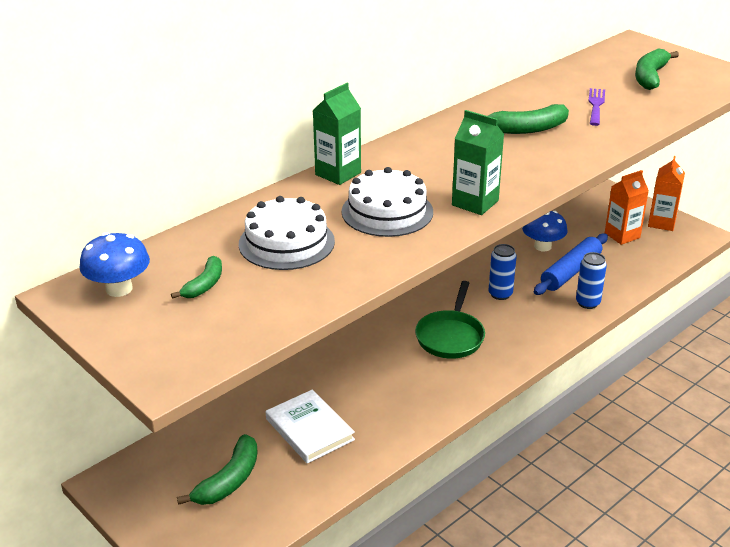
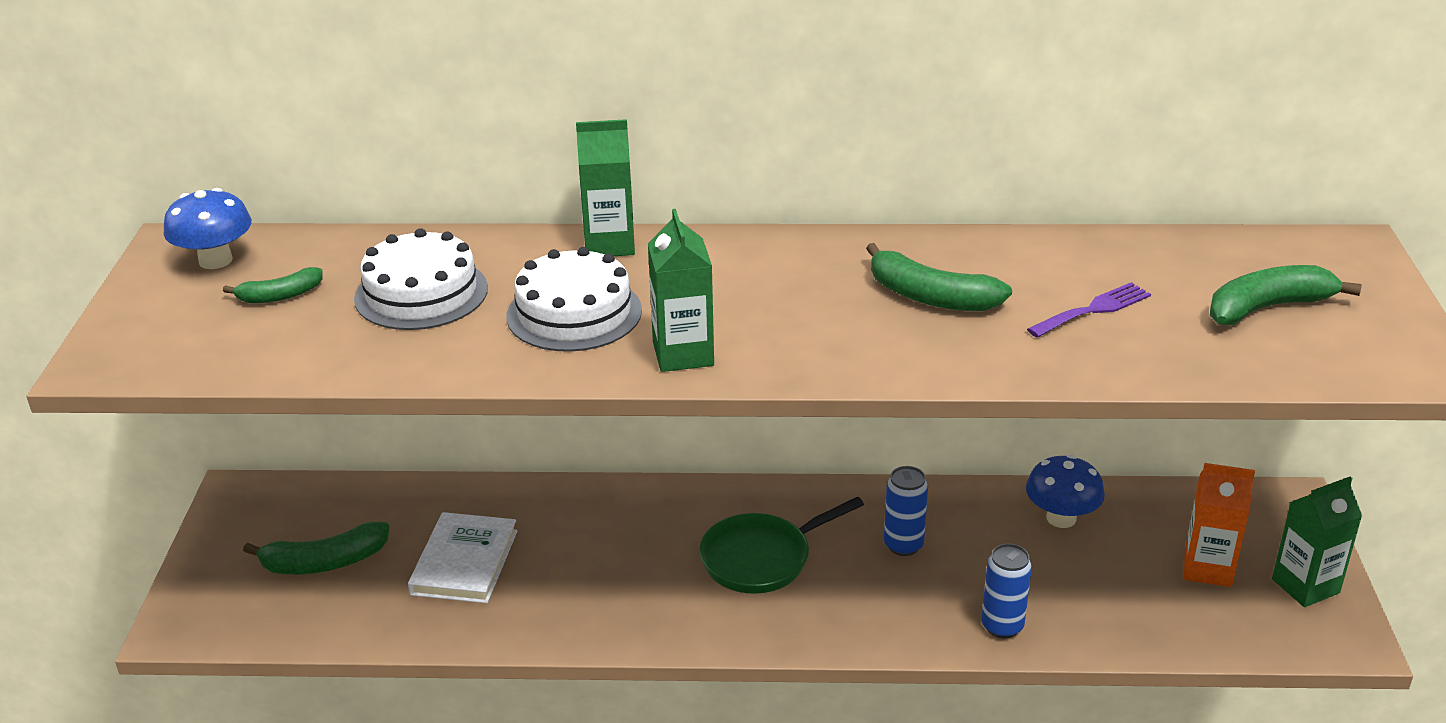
camera: 45 degrees right, 0 degrees up
blue rolling pin [534,233,608,295] -> none
orange carton [648,156,685,231] -> green carton [1272,476,1362,607]

